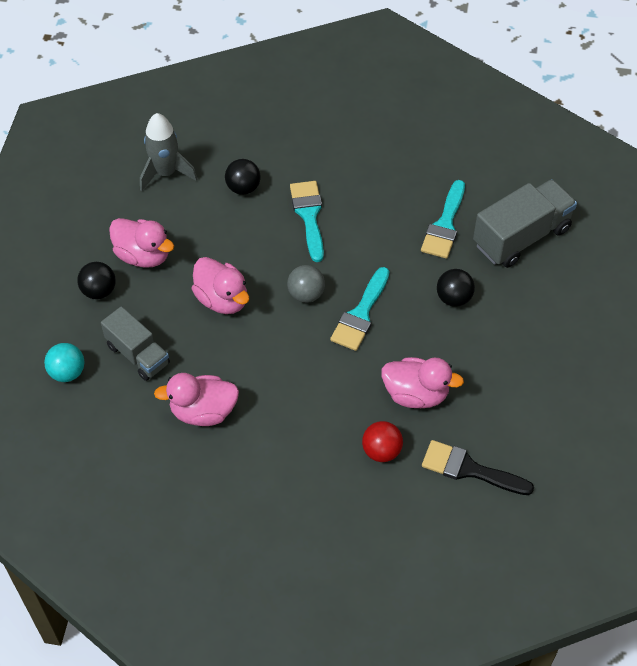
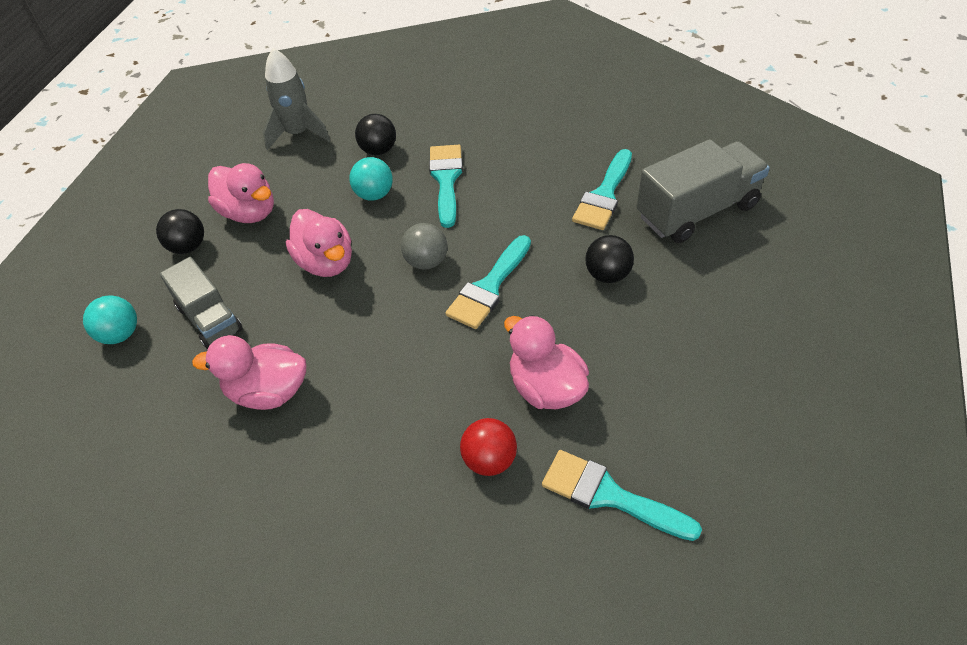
camera: 10 degrees right, 5 degrees down
pink duck [381,357,464,408] -> pink duck turned 150 degrees counterclockwise [504,315,589,409]
black brush [422,440,534,495] -> turquoise brush [542,450,702,541]
none -> turquoise ball [349,157,393,201]

